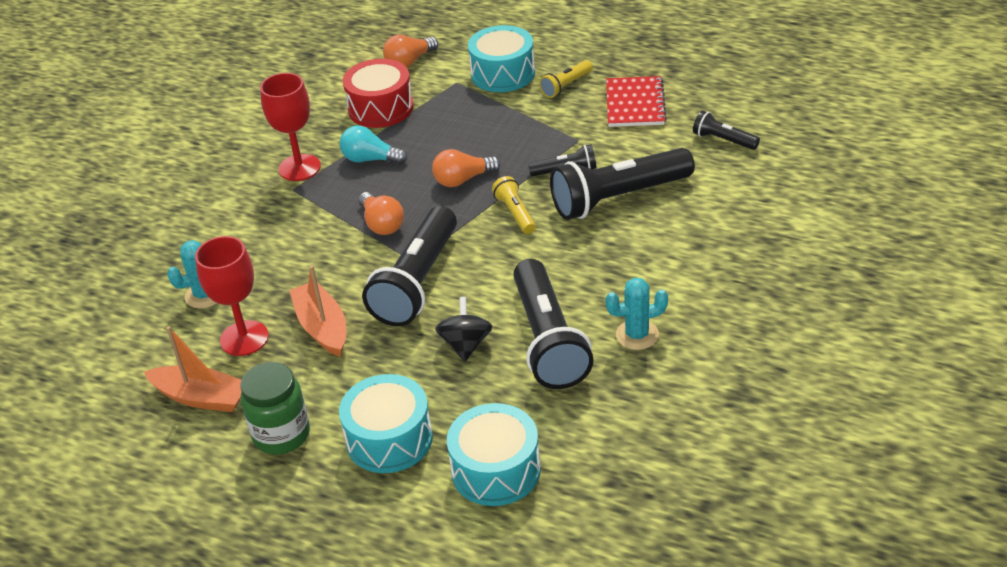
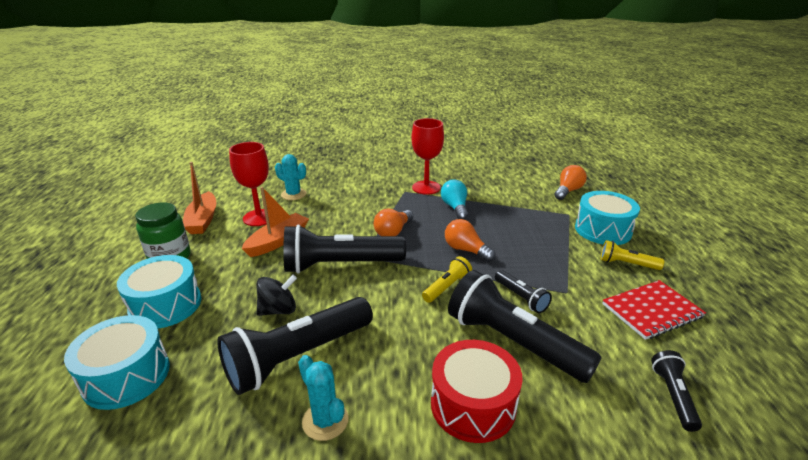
camera: 60 degrees right, 10 degrees down
red drum [343,59,414,128] -> red drum moved to [431,340,523,443]
orange light bulb [383,34,438,67] -> orange light bulb turned 105 degrees clockwise [554,165,587,200]

